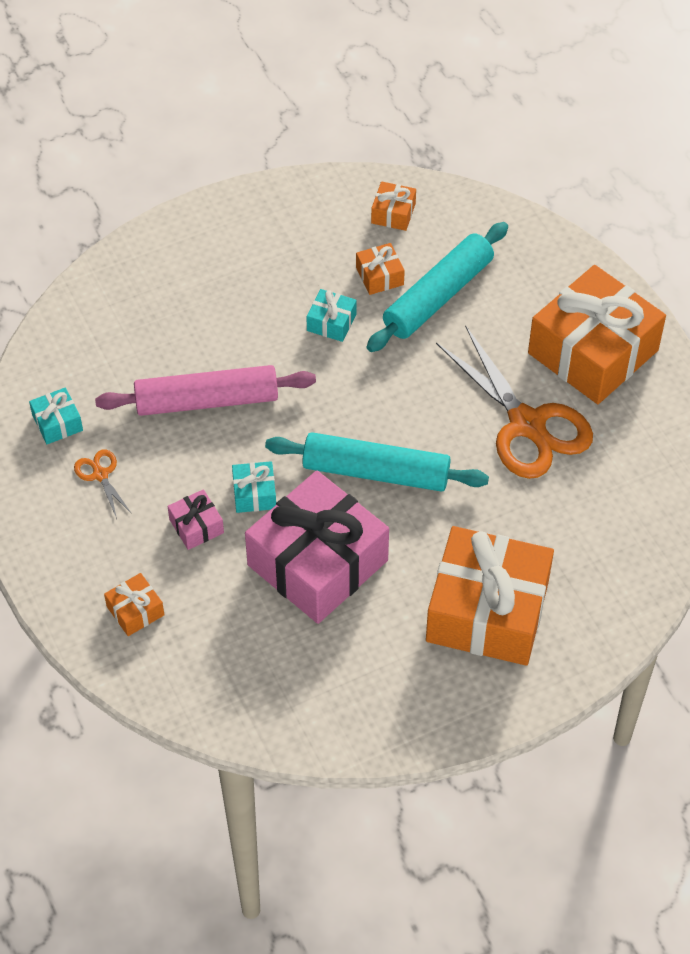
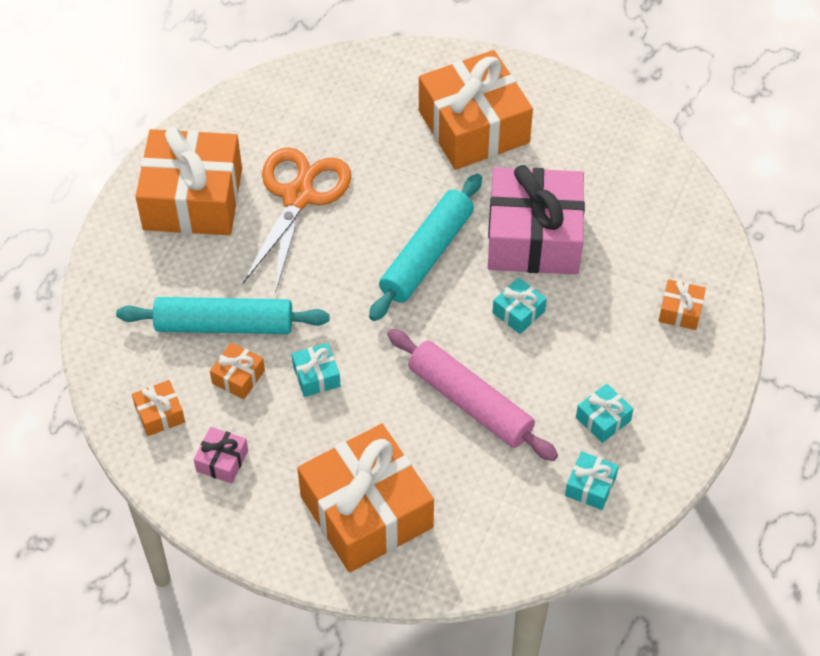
camera: 130 degrees left, 0 degrees up
orange scissors [74,449,132,519] -> turquoise gift [576,383,633,443]
pink gift [168,489,224,550] -> pink gift moved to [194,427,248,484]
turquoise rolling pin [265,432,489,492] -> turquoise rolling pin turned 60 degrees clockwise [369,174,482,321]
none -> orange gift [297,424,434,572]

